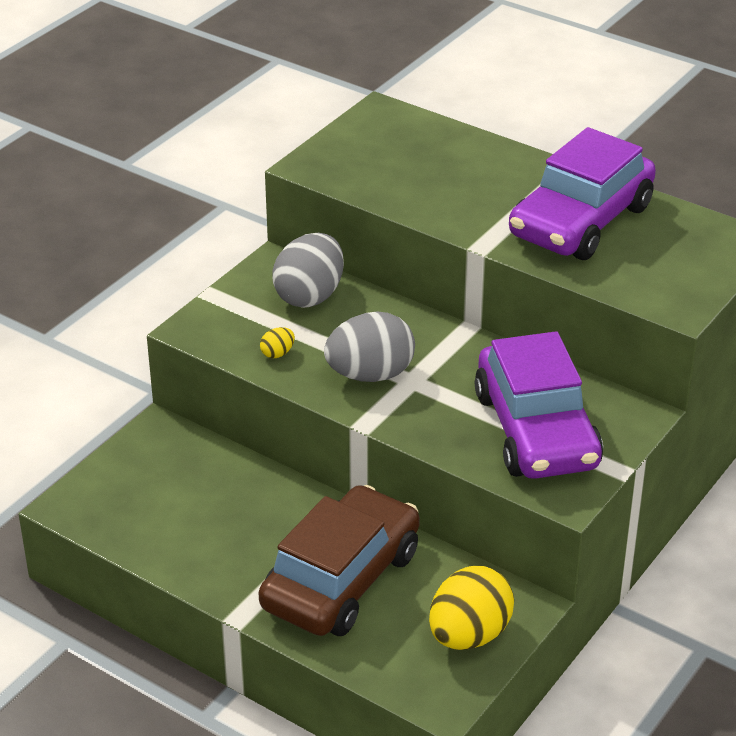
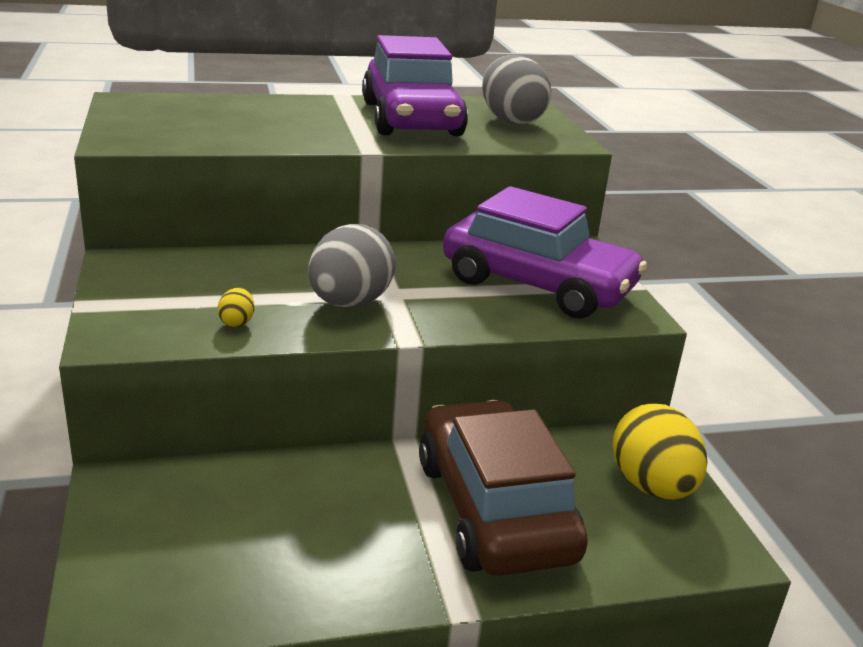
camera: 50 degrees left, 10 degrees down
grey egg [272,233,344,308] -> grey egg moved to [482,55,551,125]

